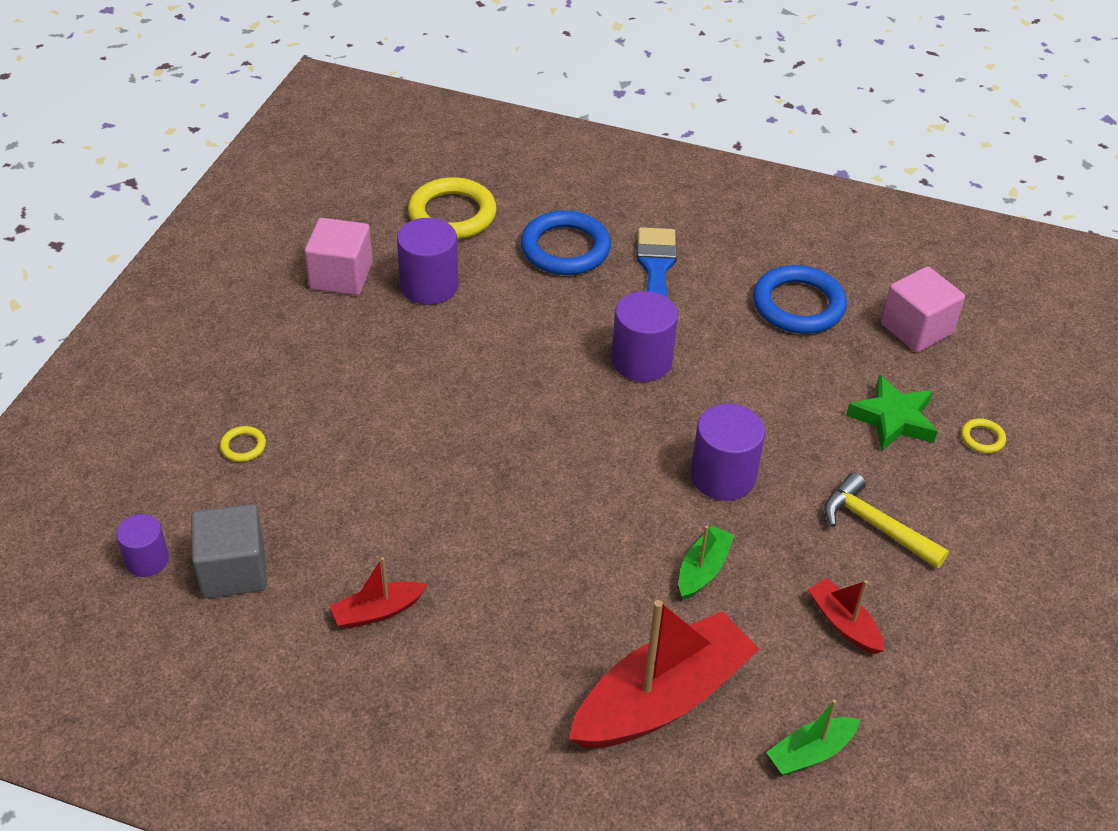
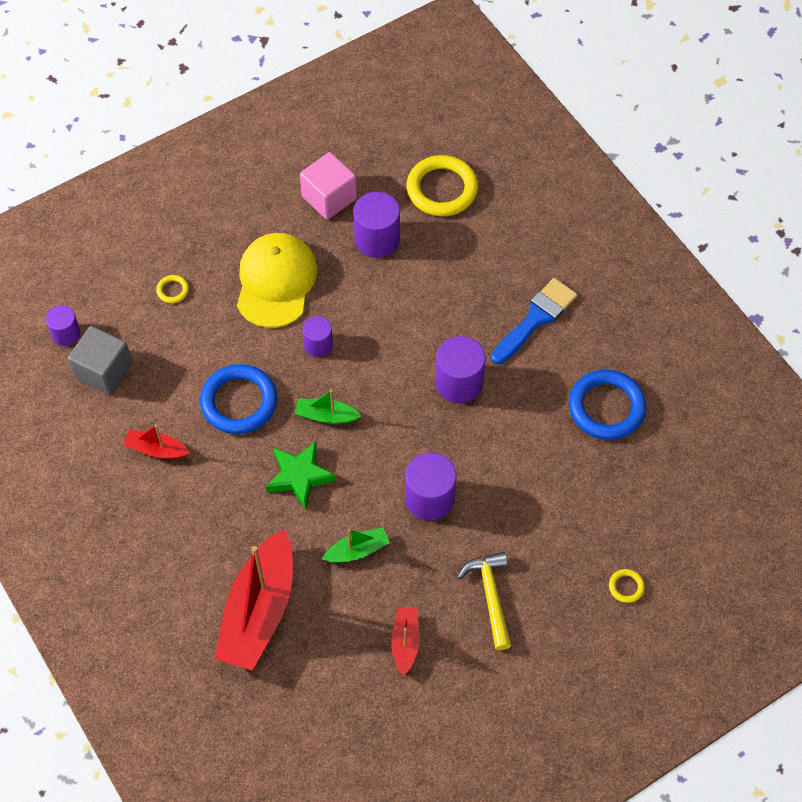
camera: 40 degrees right, 15 degrees up
blue ring [521,210,611,275] -> blue ring moved to [200,364,277,434]
red boat [569,600,760,748] -> red boat turned 105 degrees clockwise [214,529,293,671]
green boat [766,699,860,775] -> green boat moved to [295,390,361,424]
green star [846,375,938,451] -> green star moved to [266,441,336,510]
pink cube [881,266,965,352] -> none
none -> yellow cap [237,233,317,328]
none -> purple cylinder [302,316,333,357]

